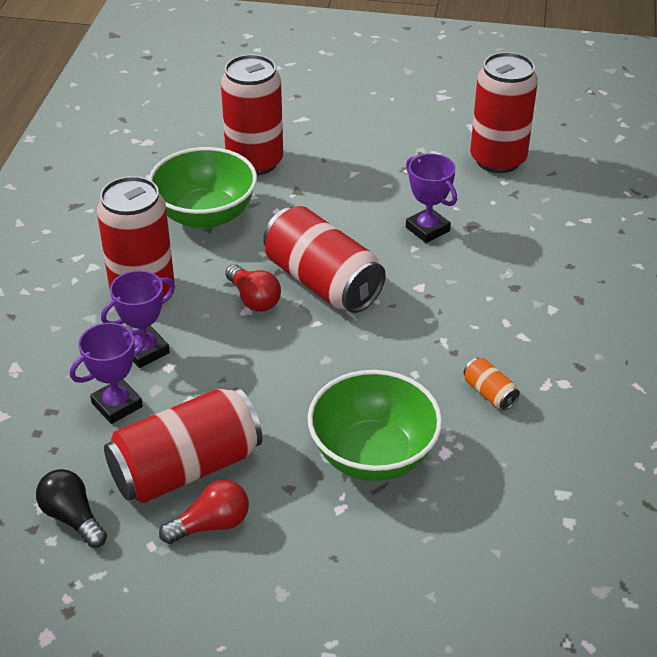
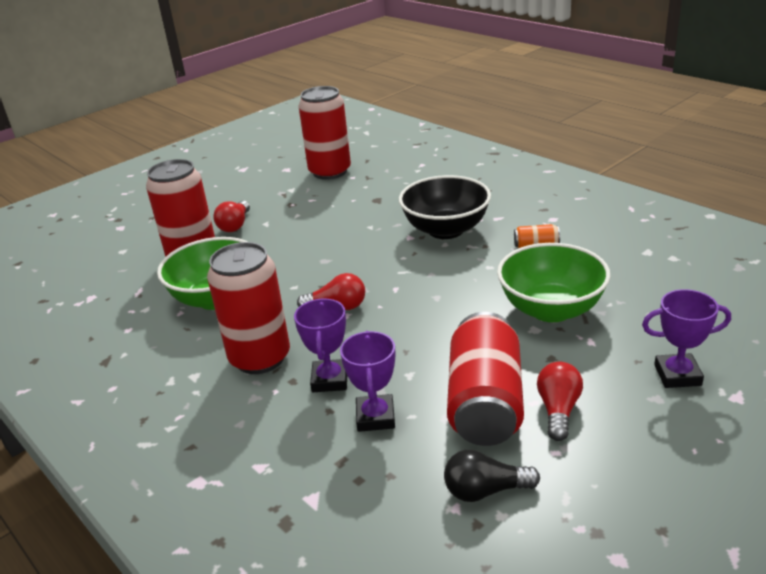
camera: 50 degrees left, 10 degrees down
red can [263,206,386,313] -> none
purple trophy [406,153,457,243] -> purple trophy moved to [642,289,731,388]
none -> red light bulb [213,200,250,232]
none -> black bowl [399,175,491,239]

